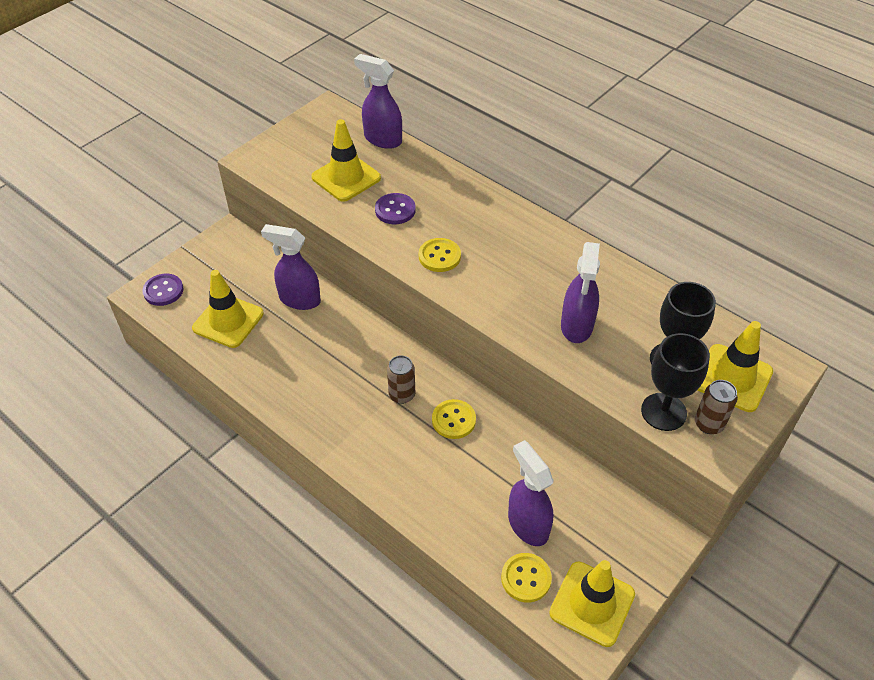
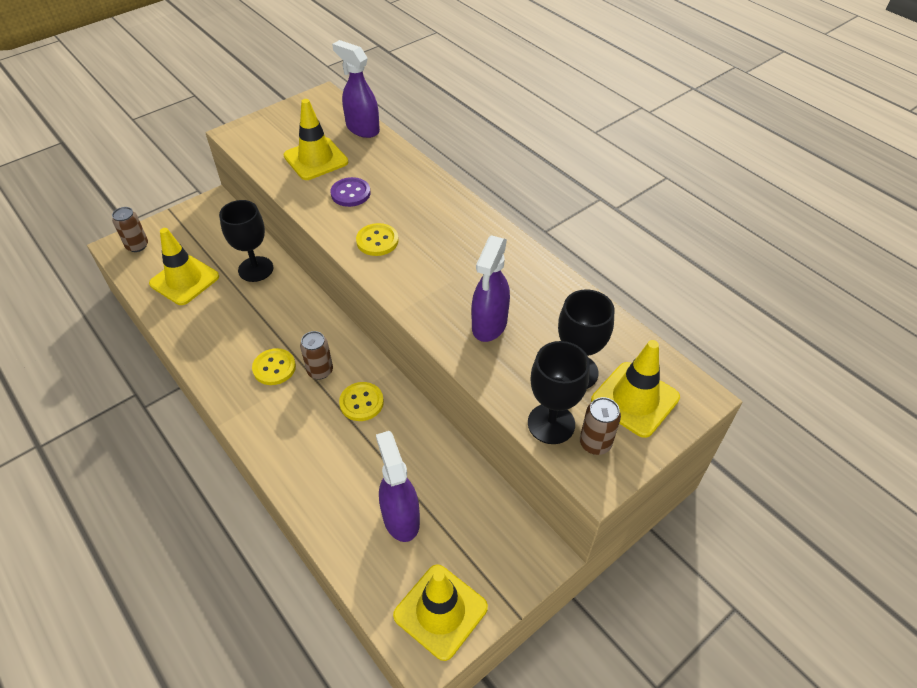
camera: 10 degrees right, 0 degrees up
purple button [142,274,183,306] -> brown can [112,207,148,252]
purple spray bottle [261,224,321,310] -> black goblet [219,200,273,282]
yellow button [501,553,552,602] -> yellow button moved to [252,348,296,385]

